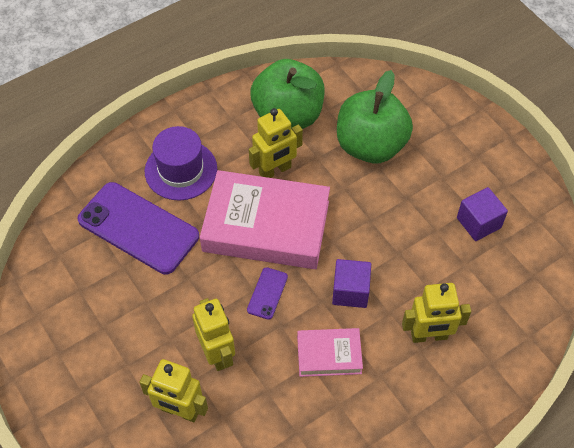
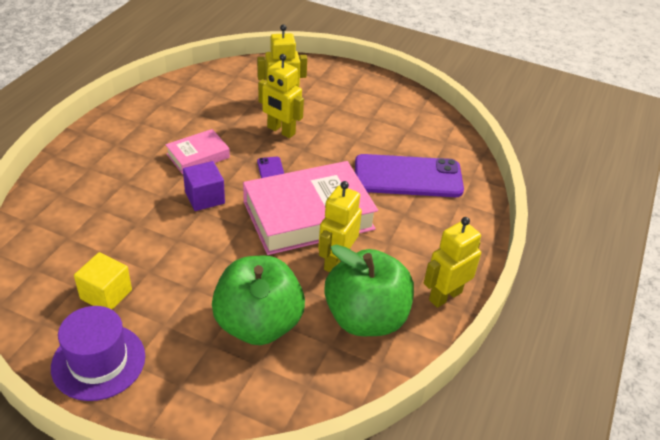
camera: 145 degrees right, 15 degrees down
purple hat [145,126,217,200] -> purple hat moved to [51,306,145,401]
yellow robot [402,283,471,343] -> yellow robot moved to [424,217,481,308]
purple cube [457,187,508,241] -> yellow cube [74,252,132,310]

